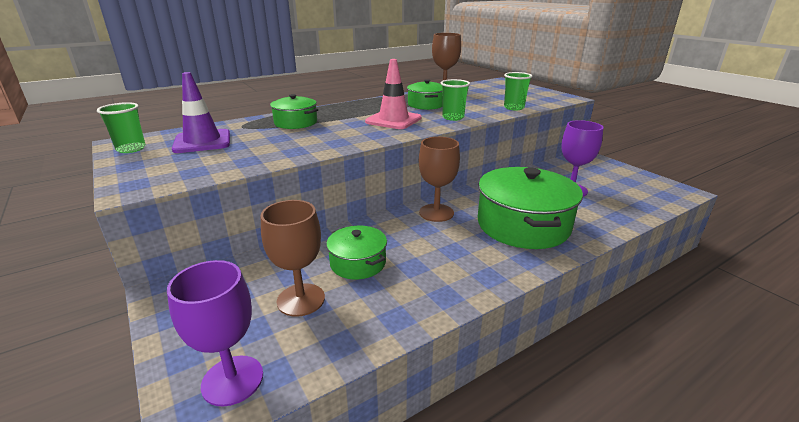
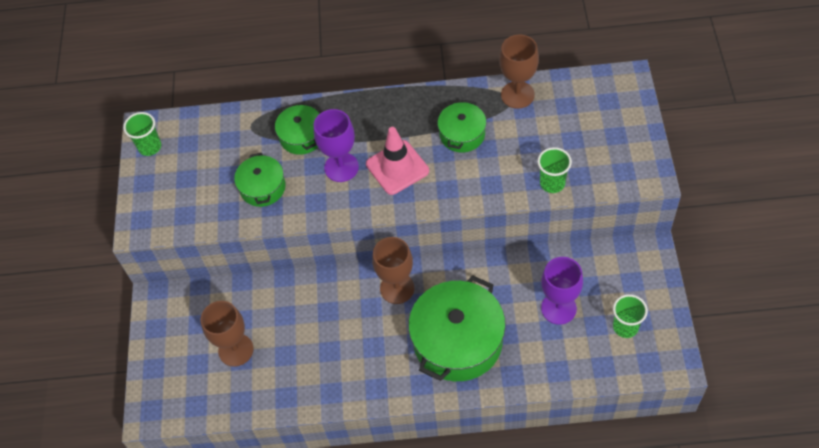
camera: 35 degrees right, 30 degrees up
purple goblet [167,260,263,407] -> purple goblet moved to [314,109,359,182]
purple traffic cone [172,72,230,153] -> none
green pot [326,226,387,279] -> green pot moved to [234,153,286,207]
green cup [441,79,470,121] -> green cup moved to [613,294,648,338]

